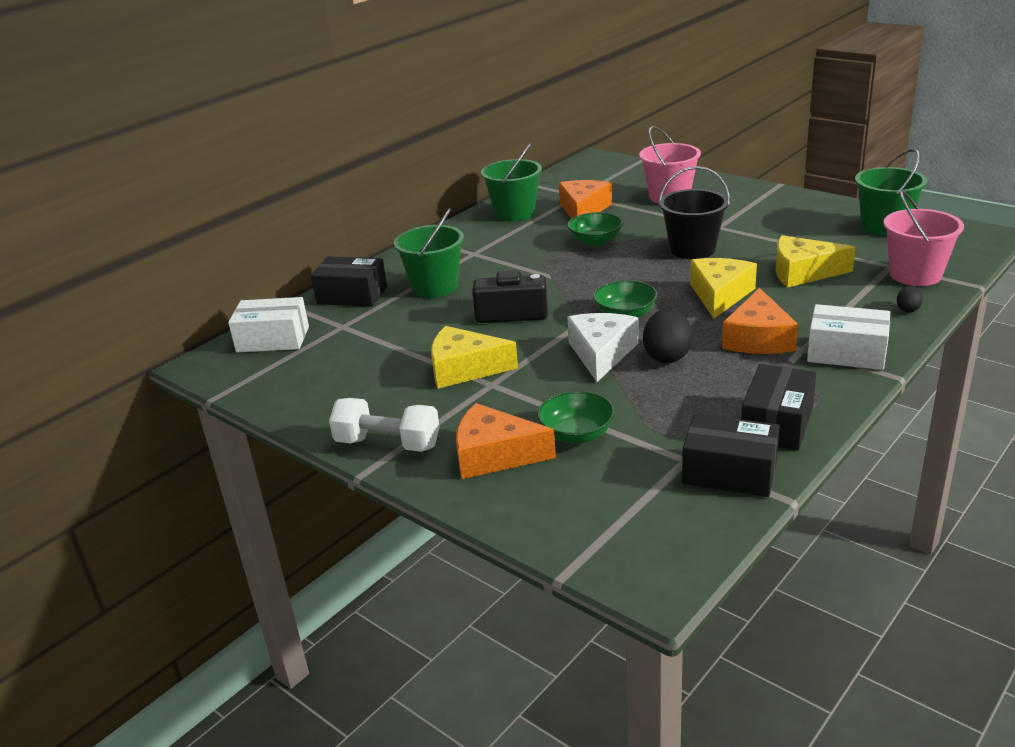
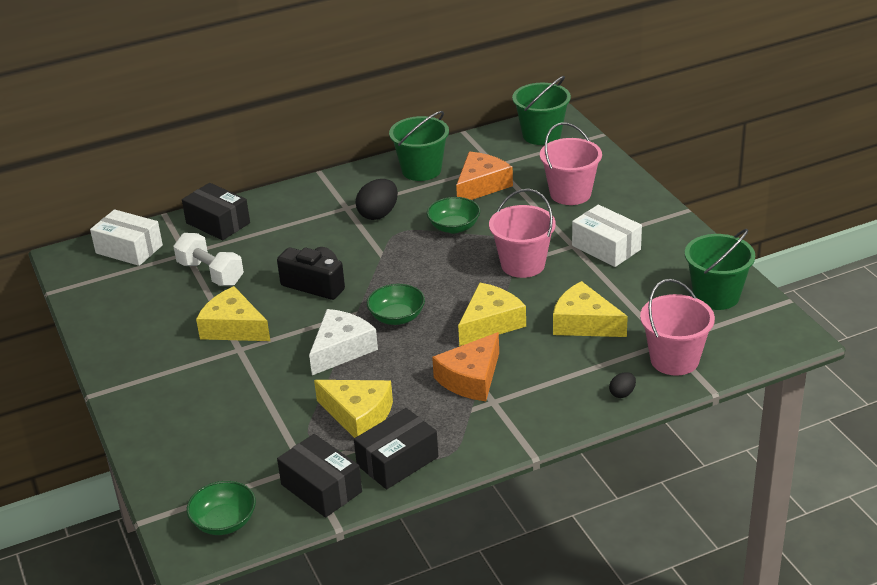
camera: 25 degrees right, 5 degrees up
white dumbbell [329,398,440,452] -> white dumbbell moved to [173,233,244,286]
green bucket [394,208,464,298] -> green bucket moved to [512,76,571,145]
orange cheese [456,403,556,479] -> none
green bowl [537,391,615,444] -> green bowl moved to [187,481,256,535]
black egg [643,308,692,363] -> black egg moved to [356,179,398,220]
black bucket [658,166,730,259] -> pink bucket [489,189,556,278]
white box [807,304,890,370] -> white box moved to [572,205,642,267]
none -> yellow cheese [314,380,393,438]

